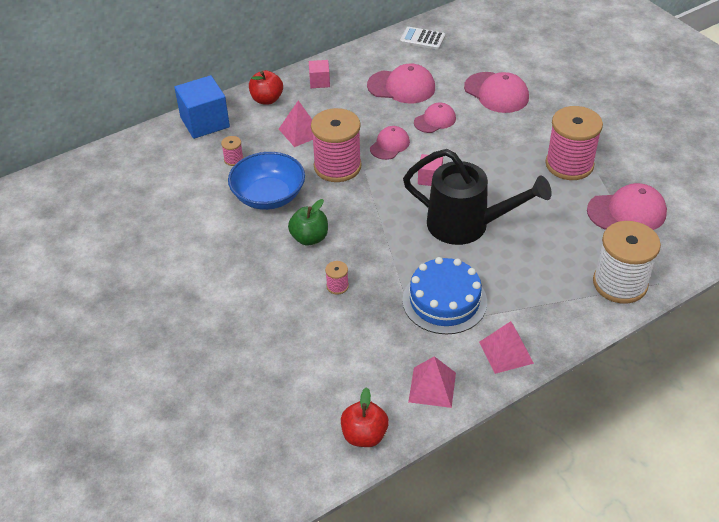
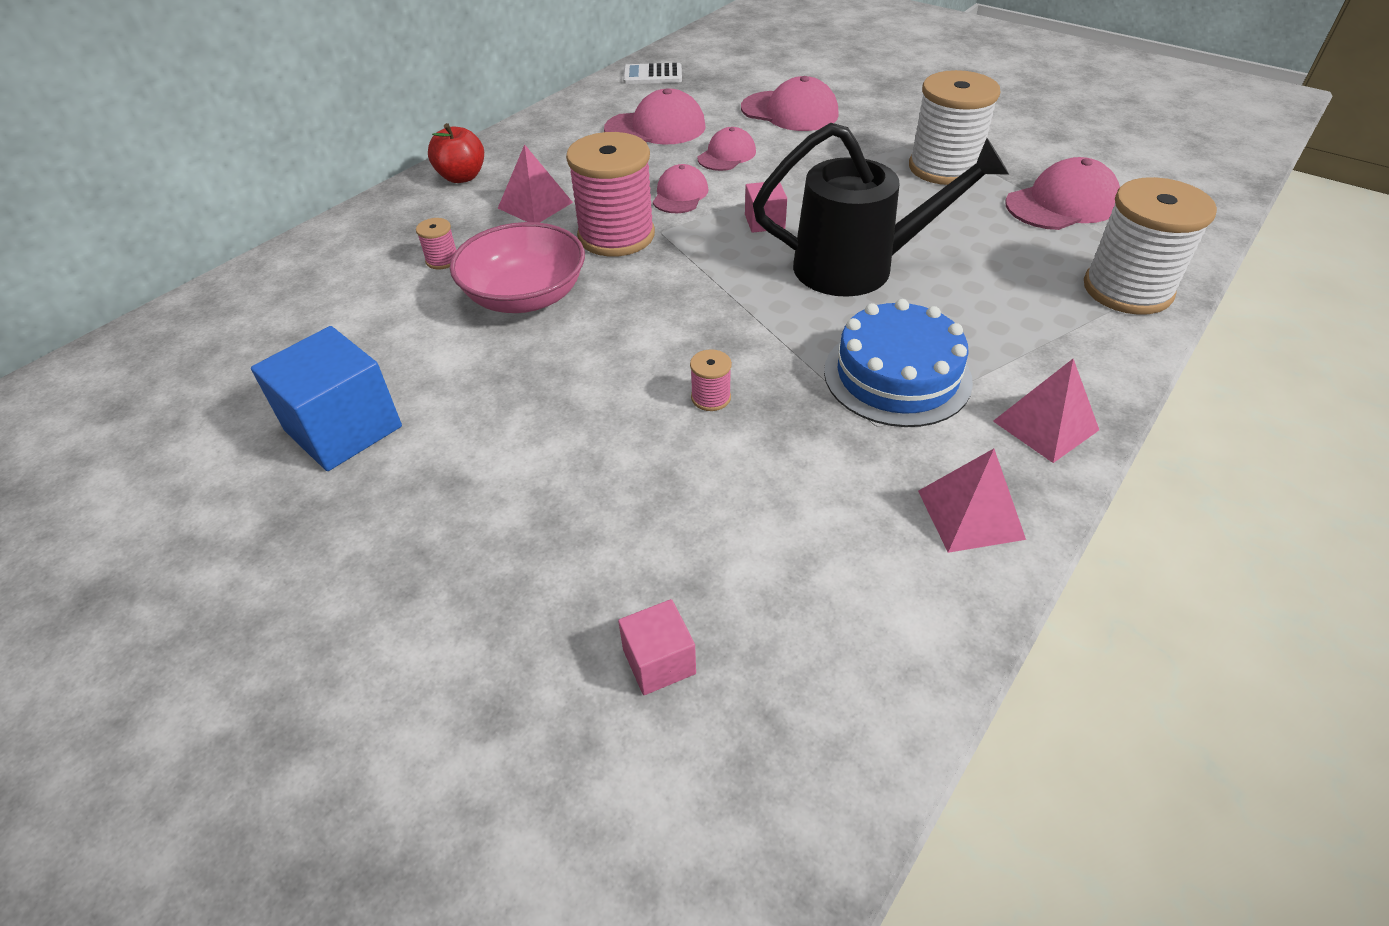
camera: 20 degrees left, 0 degrees up
blue cube [174,75,230,139] -> blue cube moved to [251,326,402,471]
blue bowl [228,152,305,210] -> pink bowl [450,222,585,313]
green apple [288,199,328,246] -> none
pink cube [309,60,330,88] -> pink cube moved to [618,599,696,695]
red apple [341,387,389,447] -> none
pink spool [545,106,603,180] -> white spool [909,70,1001,185]

